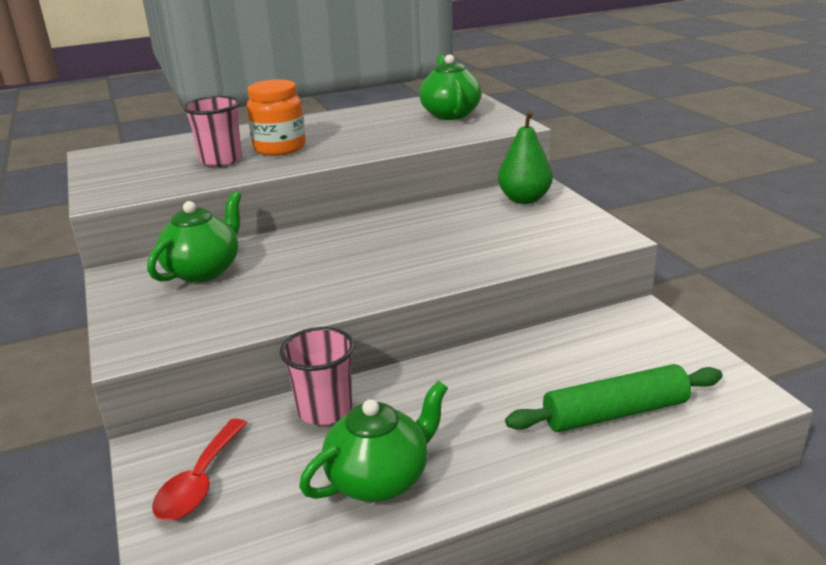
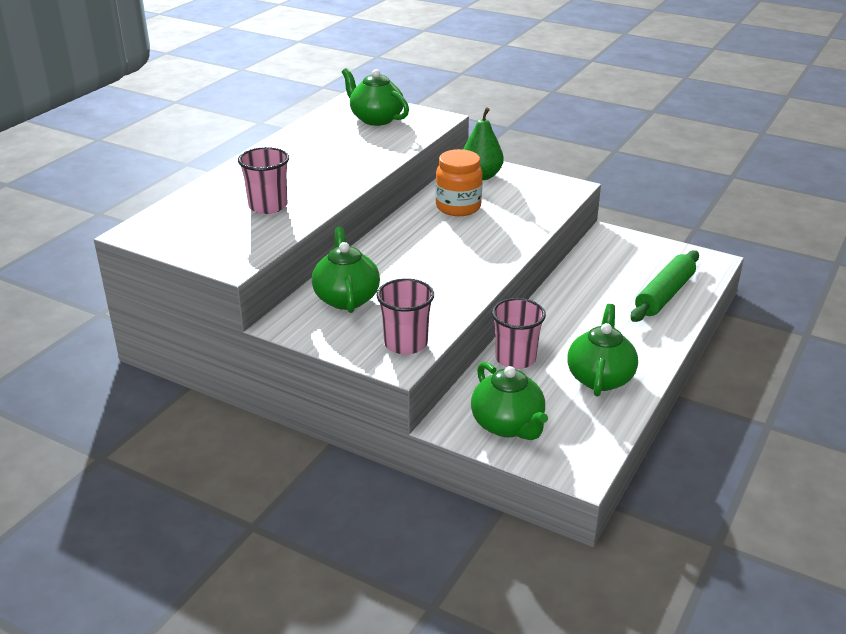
camera: 40 degrees left, 5 degrees up
red spoon [152,419,247,520] -> green teapot [471,362,548,440]
orange jar [247,79,306,156] -> orange jar moved to [436,149,483,216]
none -> pink cup [377,278,434,355]

